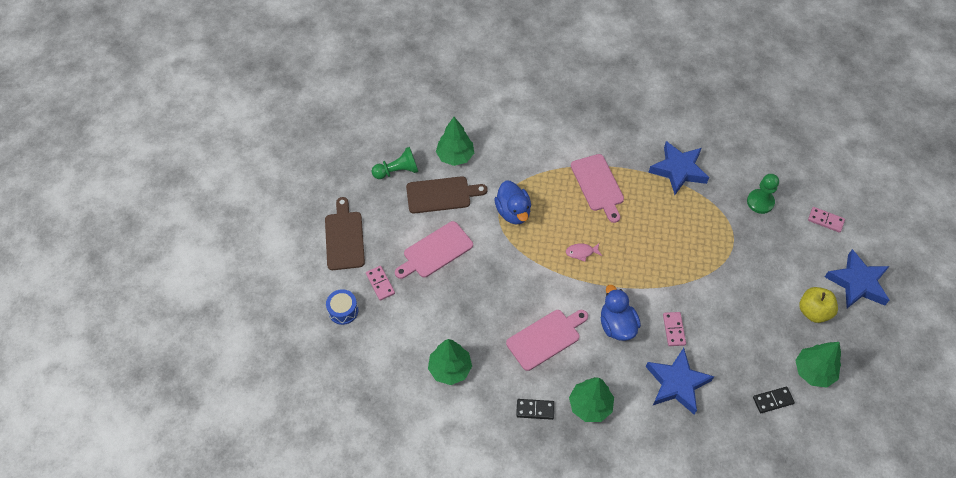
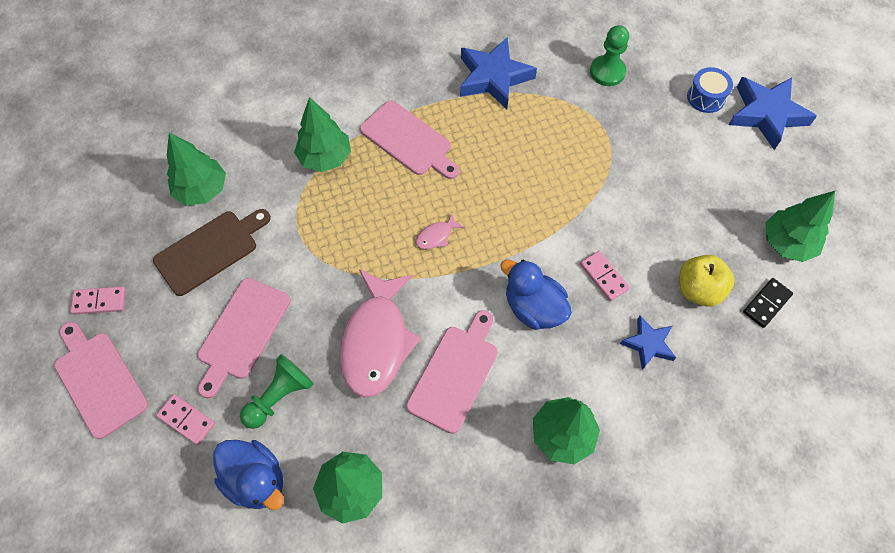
camera: 30 degrees left, 5 degrees up
brown cutting board [325,197,365,270] -> pink cutting board [54,322,148,439]
blue drum [326,289,358,325] -> blue drum moved to [687,67,733,113]
green pawn [372,147,418,179] -> green pawn moved to [240,354,314,429]
blue duck [494,180,531,225] -> blue duck moved to [213,440,284,510]
black domino [516,399,554,420] -> none
blue star [646,348,714,415] -> blue star [620,316,676,370], size x0.58
yellow apple [799,287,838,323] -> yellow apple moved to [679,255,734,307]
pink domino [808,207,845,233] -> pink domino moved to [70,286,126,314]
none -> green tree [294,97,351,172]
none -> pink fish [340,269,421,398]

